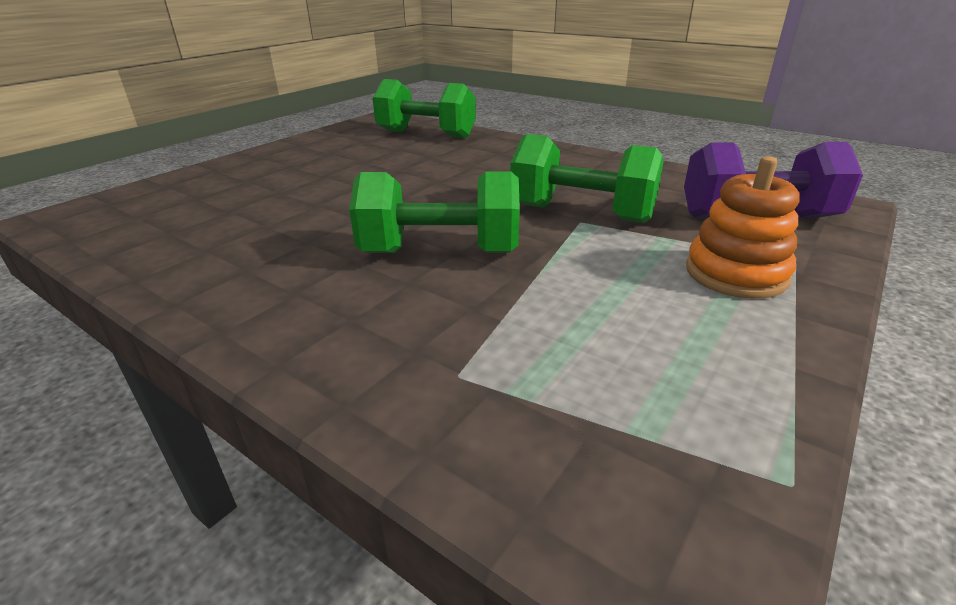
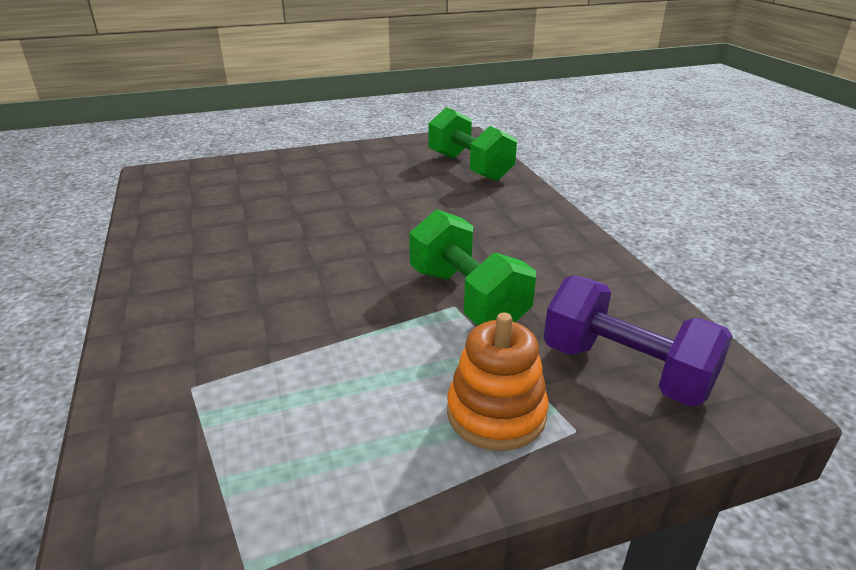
camera: 35 degrees right, 0 degrees up
green dumbbell [349,171,520,253] -> none

